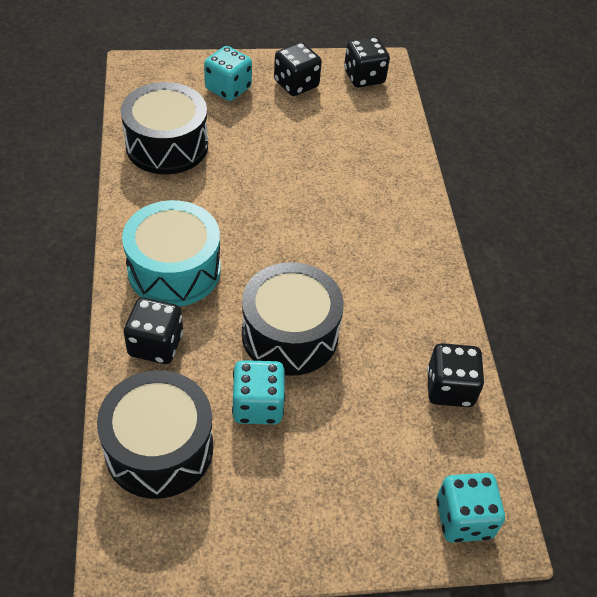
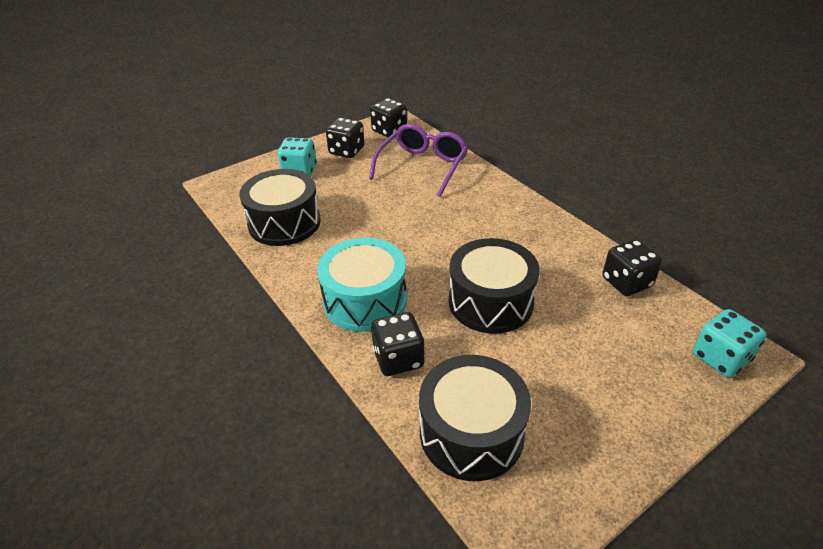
camera: 25 degrees left, 10 degrees down
turquoise dice [232,360,285,424] -> none
none -> purple glasses [369,124,468,197]

